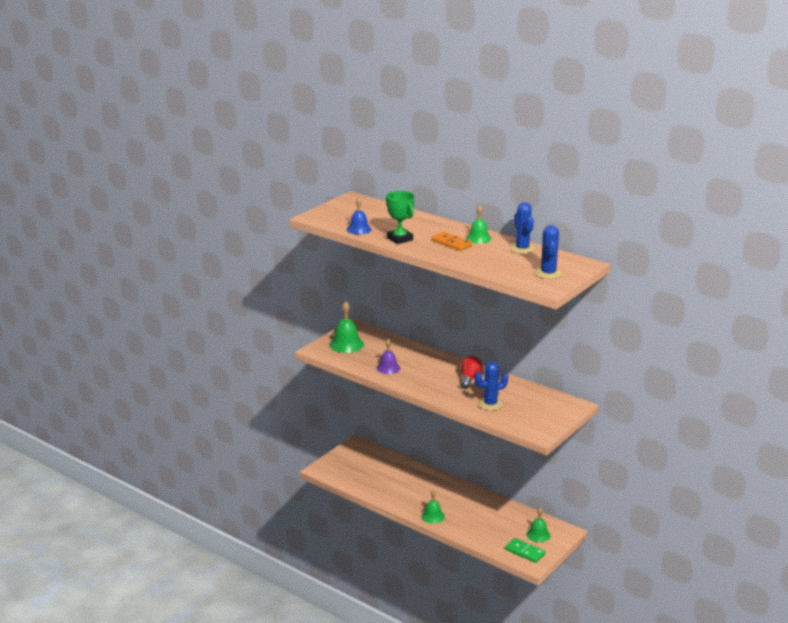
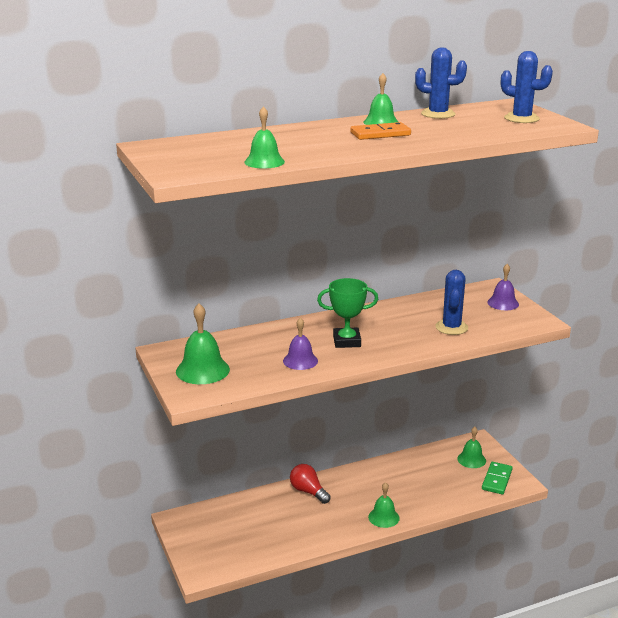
camera: 60 degrees left, 0 degrees up
blue bell [347,197,372,234] -> green bell [244,106,285,169]
green trophy [386,191,415,244] -> green trophy moved to [317,278,378,348]
red light bulb [461,356,483,389] -> red light bulb moved to [290,464,331,504]
green domino [505,538,545,563] -> green domino turned 45 degrees counterclockwise [482,462,513,494]
none -> purple bell [487,264,519,310]

